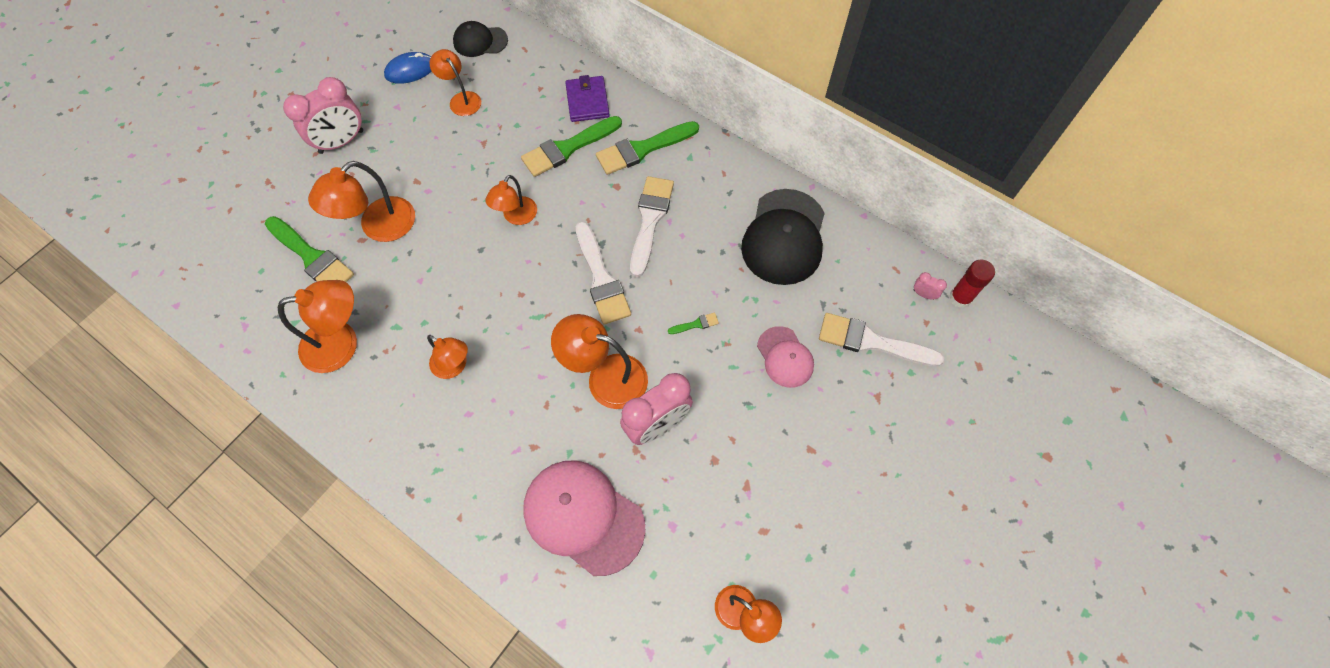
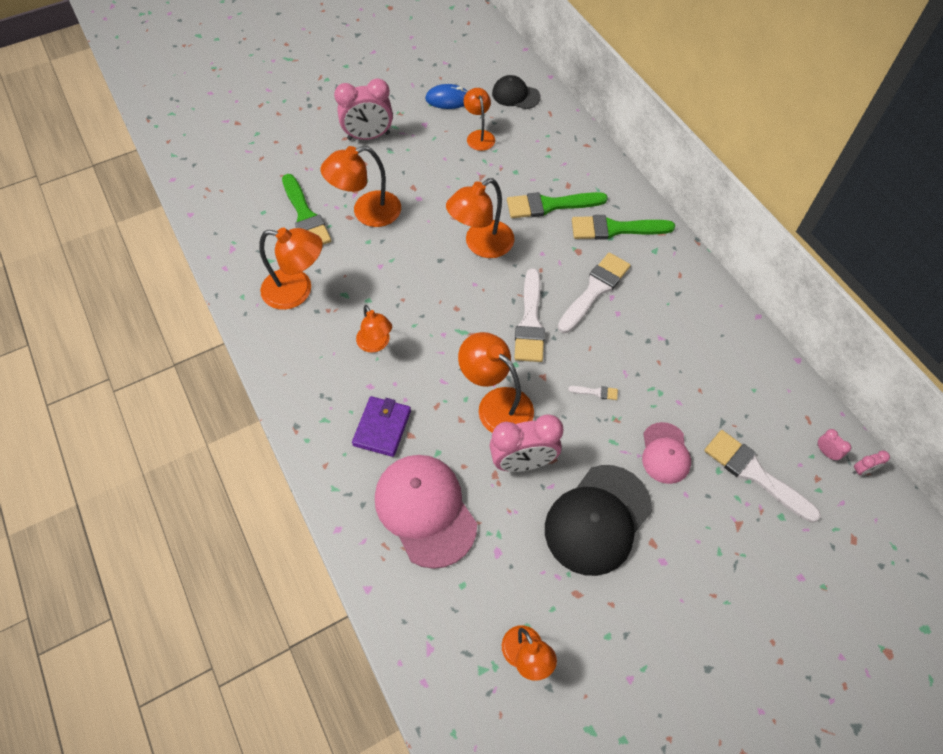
camera: 25 degrees right, 5 degrees down
orange lamp [486,175,537,225] -> orange lamp [446,178,514,258], size x1.57
purple wallet [565,75,610,122] -> purple wallet moved to [352,396,411,457]
green brush [668,313,719,334] -> white brush [568,386,618,400]
black cap [741,189,825,285] -> black cap moved to [545,465,652,576]
red glue stick [949,260,995,308] -> pink clock [853,451,890,475]

